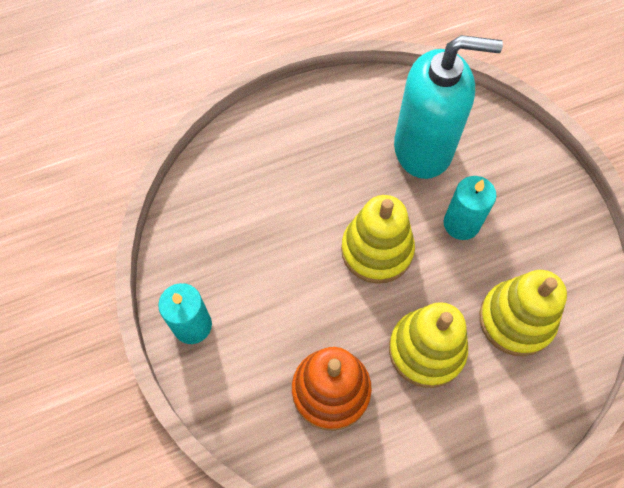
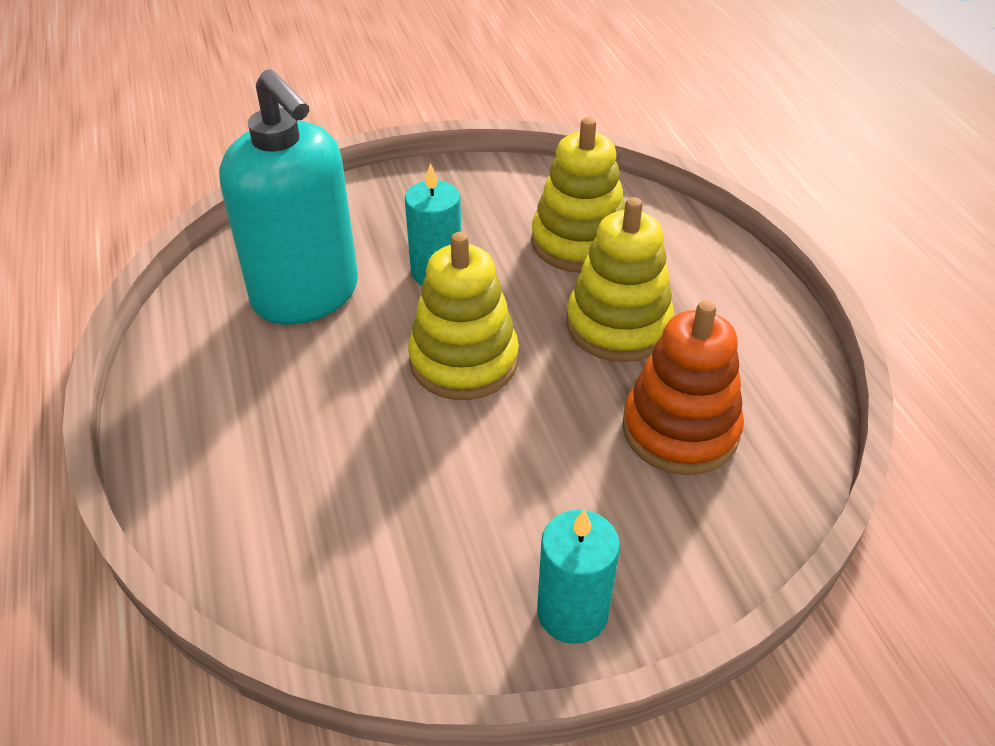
camera: 85 degrees left, 20 degrees down
turquoise soap dispenser [394,35,503,179] -> turquoise soap dispenser turned 135 degrees clockwise [219,69,358,325]

